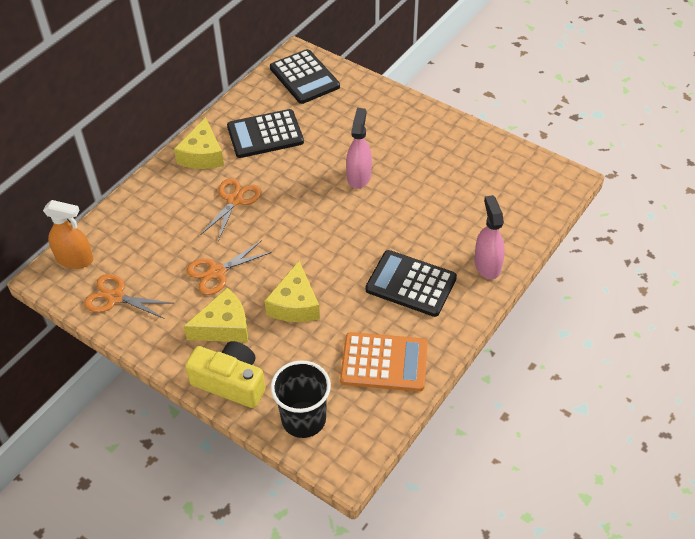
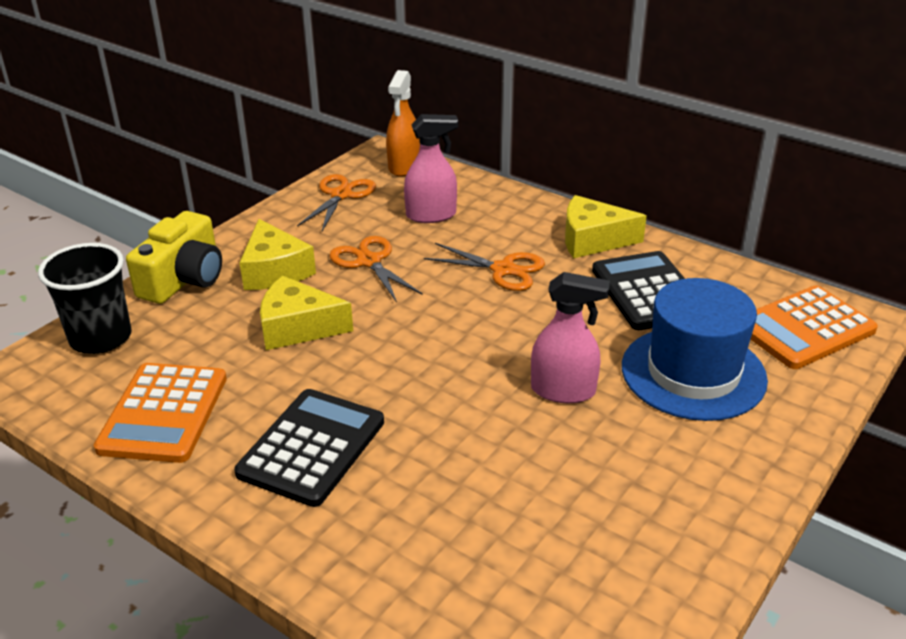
camera: 90 degrees right, 15 degrees down
black calculator [270,49,340,104] -> orange calculator [750,285,878,369]
pink spray bottle [474,195,505,279] -> pink spray bottle moved to [404,114,458,223]
none -> blue hat [622,278,768,421]

